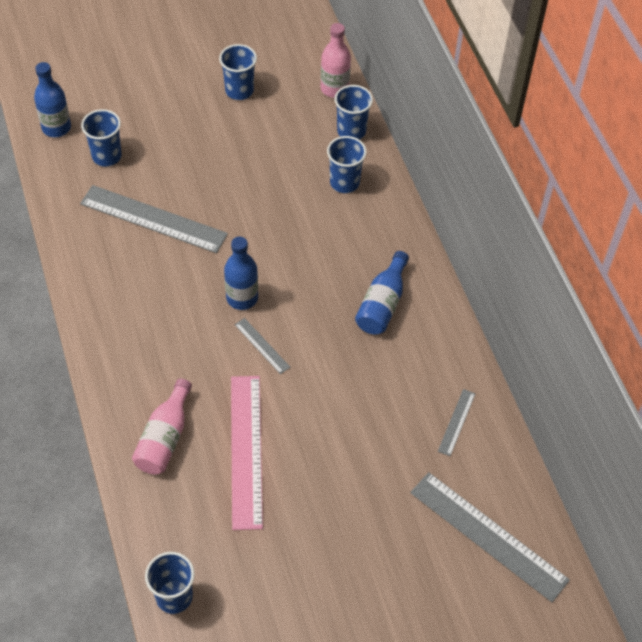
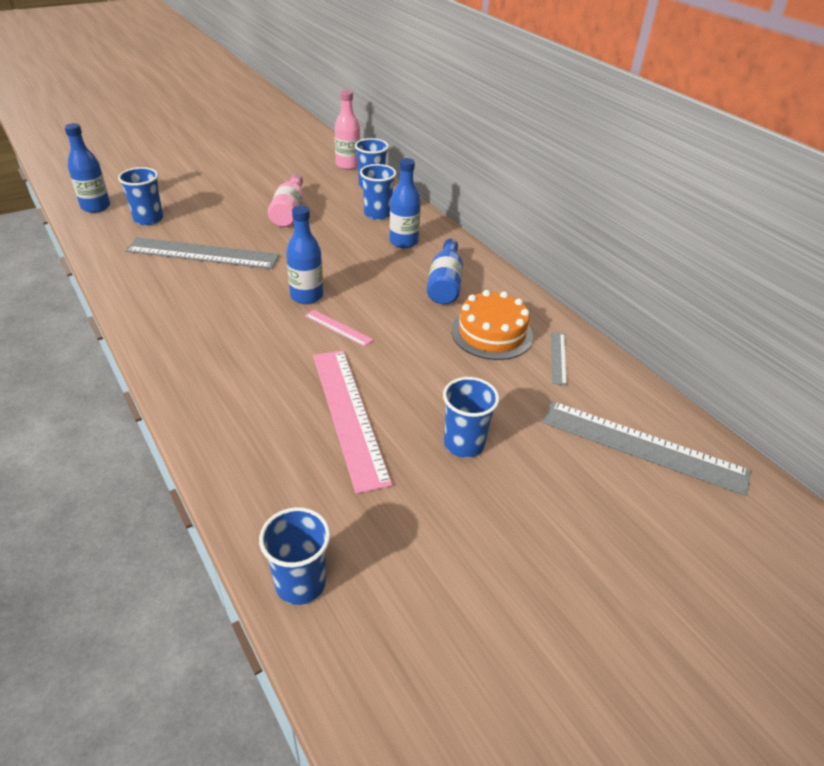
camera: 15 degrees left, 15 degrees down
pink bottle [132,379,192,474] -> pink bottle moved to [268,174,304,227]
blue cup [219,44,257,100] -> blue cup moved to [443,377,499,458]
grey ruler [235,318,290,374] -> pink ruler [305,310,373,347]
none -> blue bottle [389,158,421,248]
none -> orange cake [451,290,533,360]

